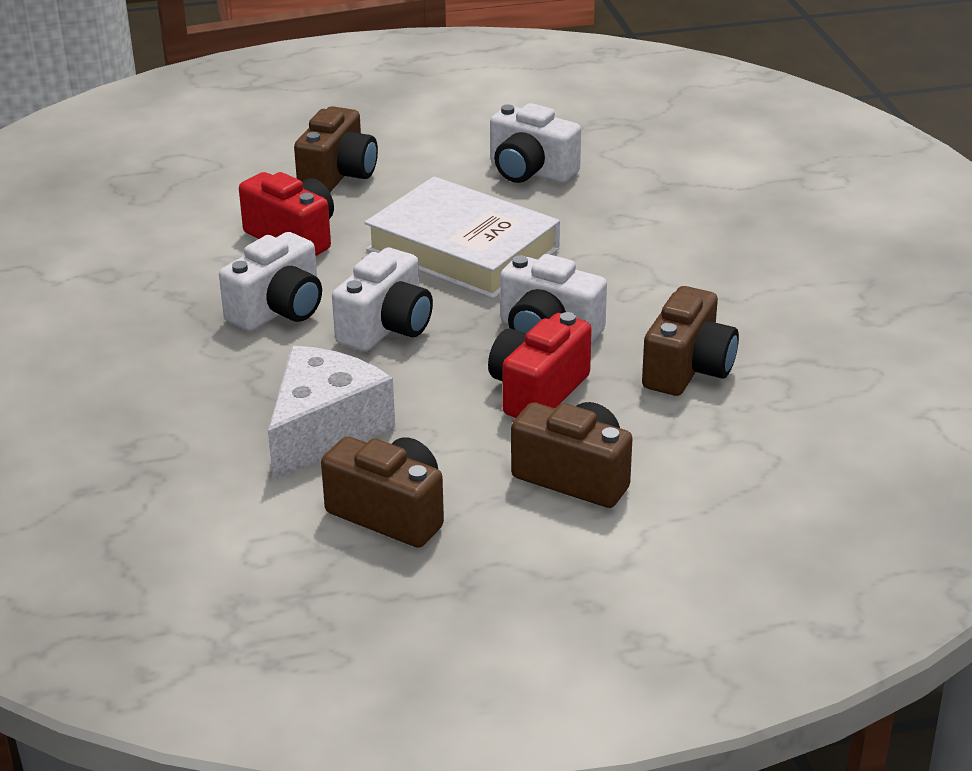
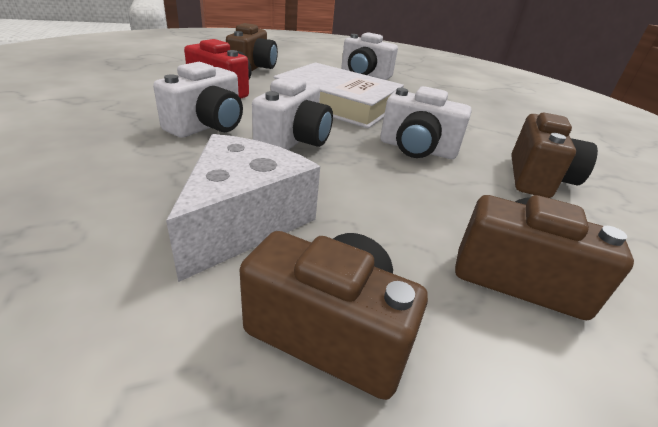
camera: 10 degrees left, 0 degrees up
red camera [488,312,592,418] -> none

